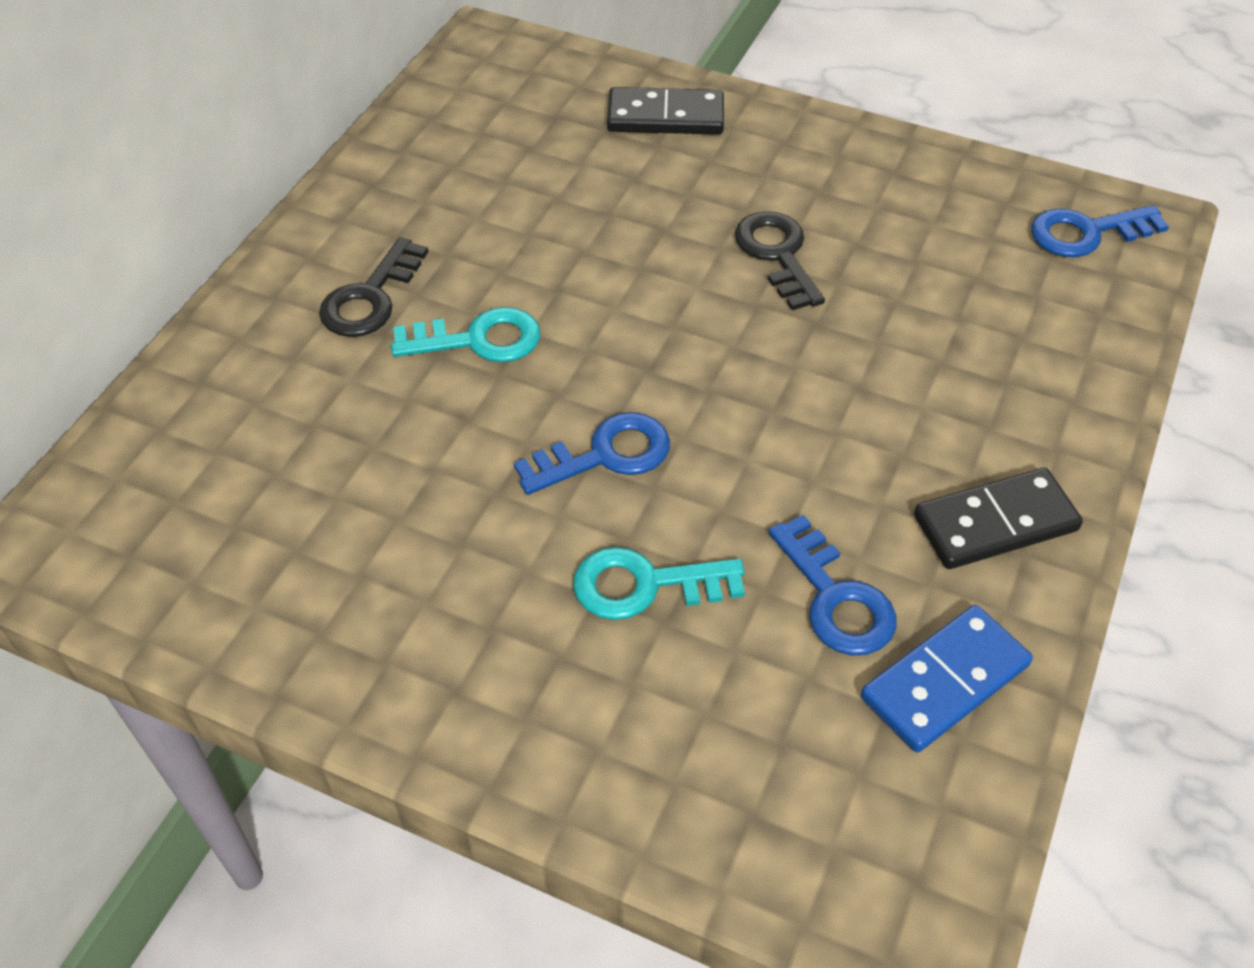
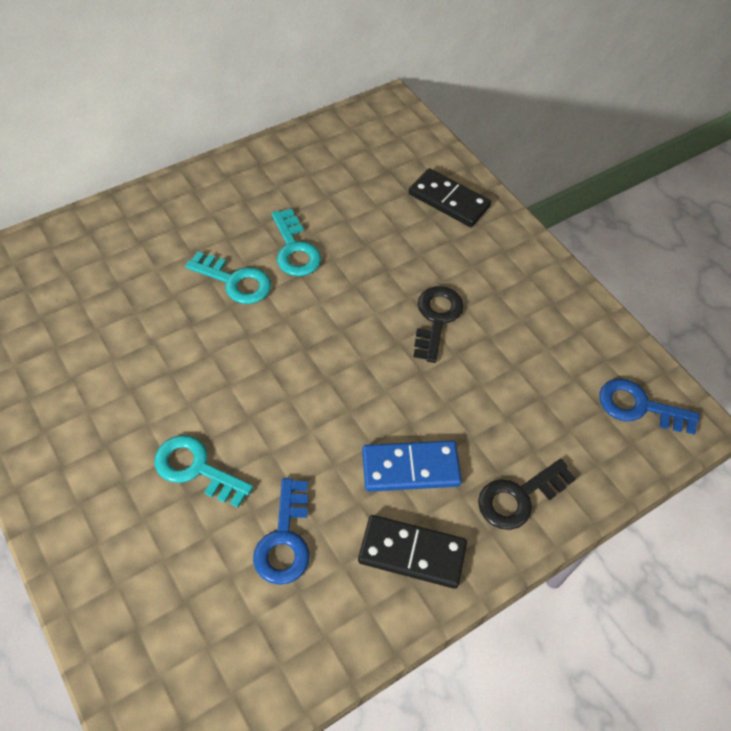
camera: 30 degrees right, 5 degrees up
black key [319,237,428,337] -> black key moved to [478,459,576,530]
blue key [514,412,670,495] -> none
blue domino [861,605,1033,753] -> blue domino moved to [362,441,462,491]
none -> turquoise key [272,209,321,276]

